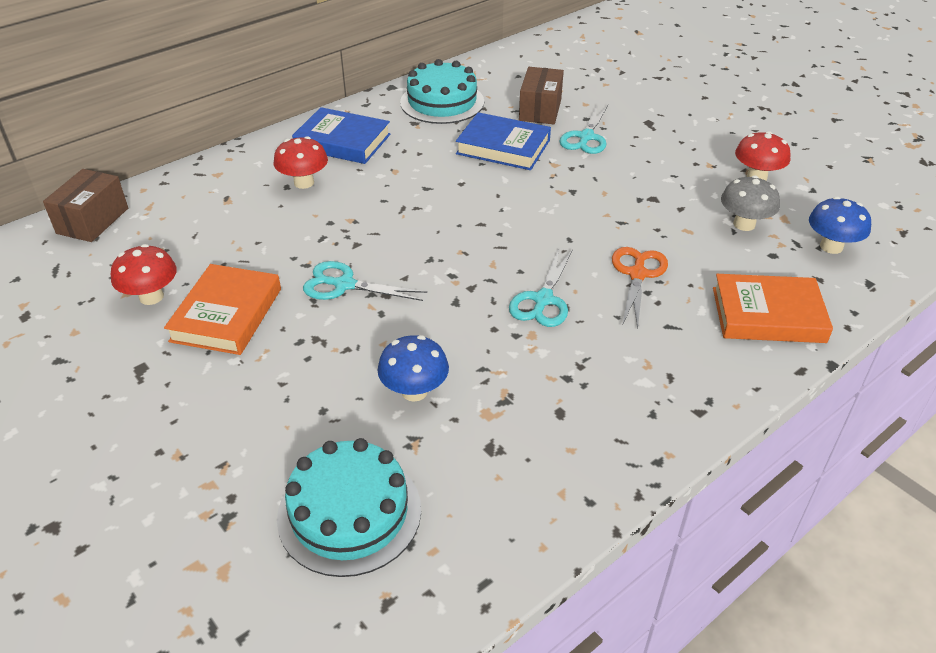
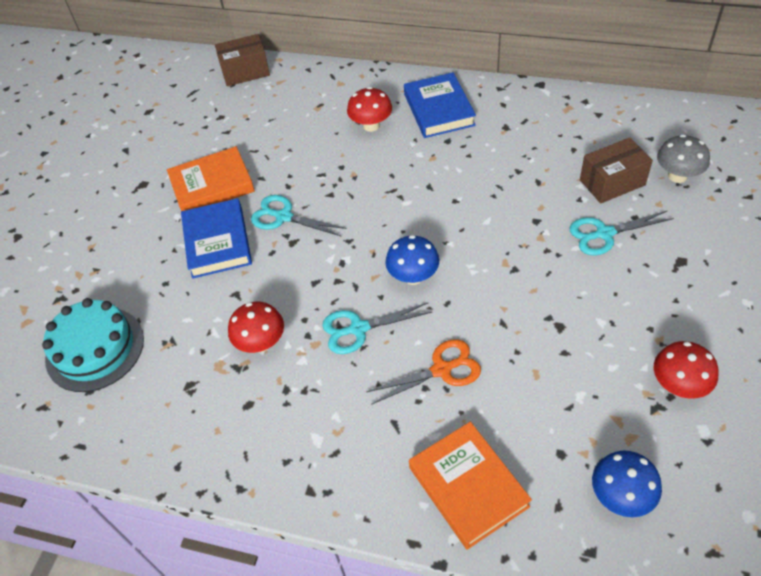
camera: 60 degrees right, 10 degrees up
red mushroom [111,244,177,305] -> red mushroom moved to [228,302,284,353]
turquoise scissors [303,261,427,301] -> turquoise scissors turned 45 degrees counterclockwise [251,195,347,237]
blue mushroom [377,335,449,402] -> blue mushroom moved to [385,235,439,285]
turquoise cake [400,59,484,124] -> none
blue book [456,112,551,170] -> blue book moved to [181,198,252,279]
grey mushroom [721,176,780,231] -> grey mushroom moved to [657,134,710,183]

